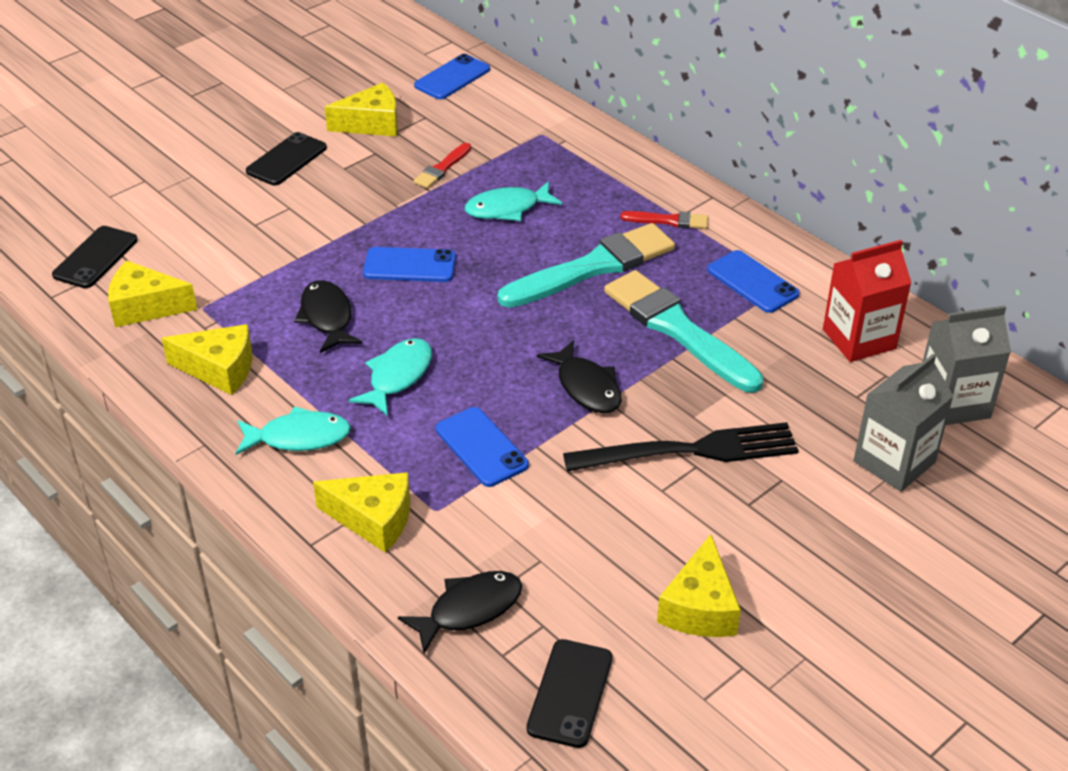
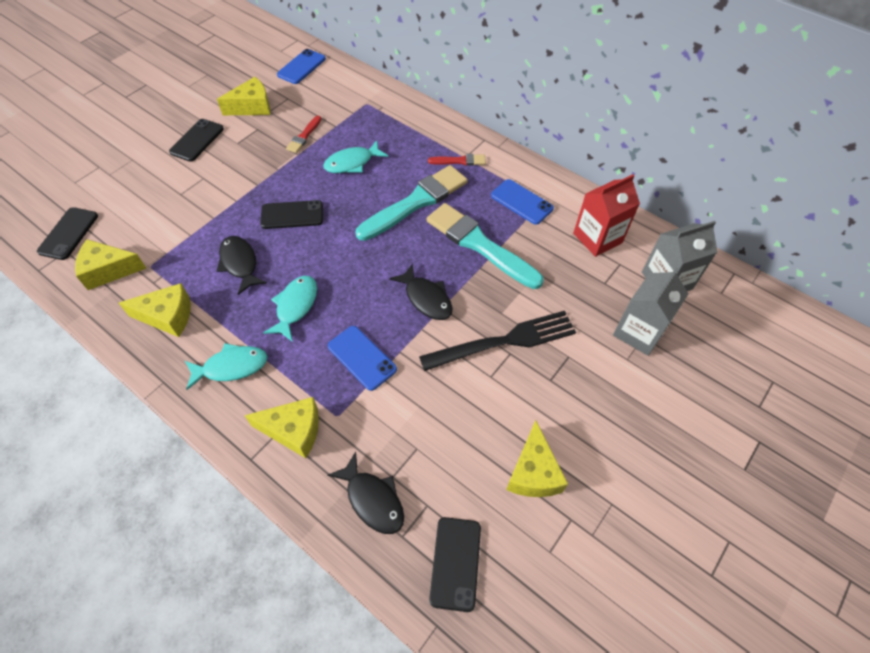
camera: 10 degrees left, 15 degrees up
blue phone [363,247,456,282] -> black phone [260,200,323,229]
black fish [398,571,522,654] -> black fish turned 90 degrees clockwise [327,452,404,534]

